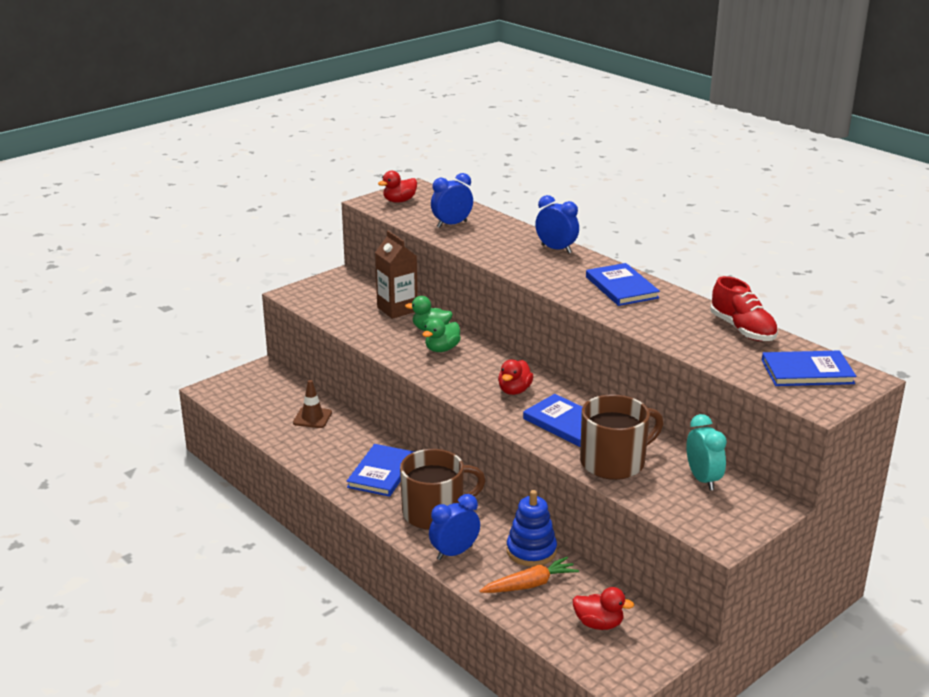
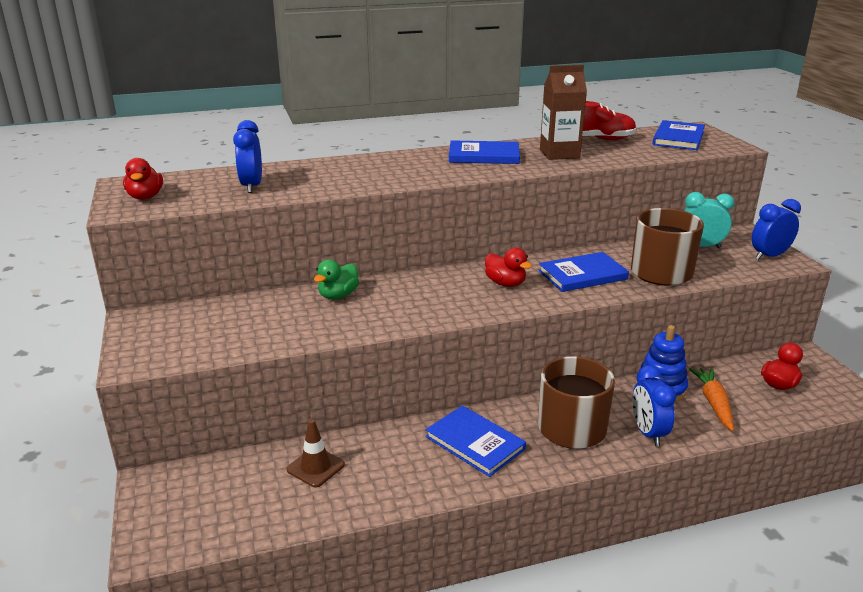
camera: 65 degrees left, 0 degrees up
brown carton [375,231,418,319] -> brown carton moved to [540,65,587,160]
green duck [422,318,461,352] -> none
blue clock [535,195,579,253] -> blue clock moved to [752,199,801,260]

